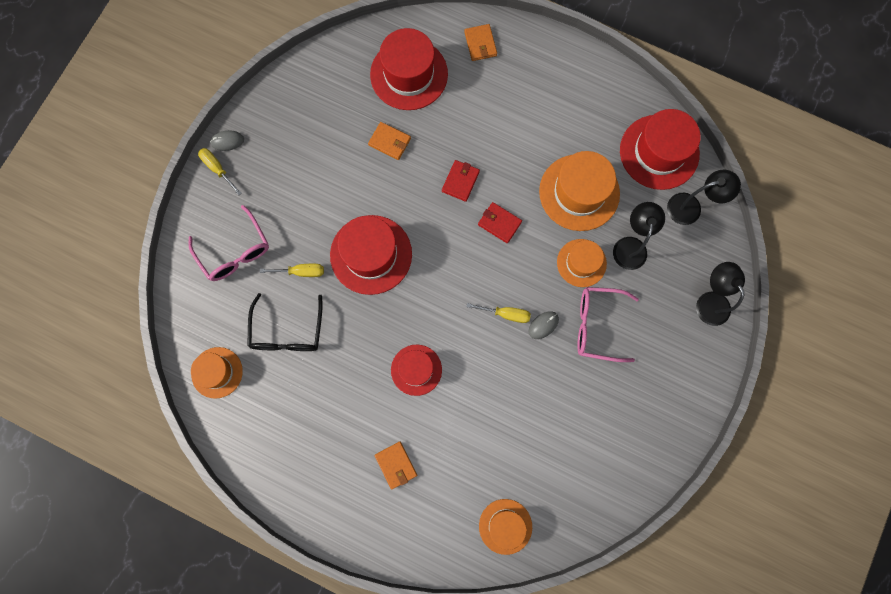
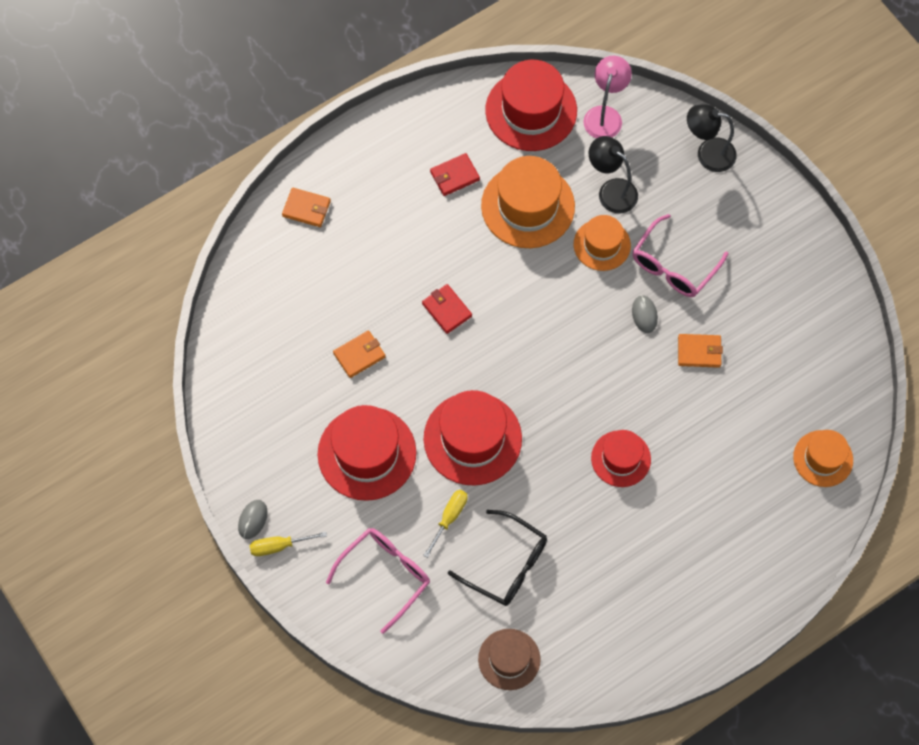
camera: 60 degrees left, 10 degrees down
pink glasses [189,205,269,281] -> pink glasses turned 45 degrees counterclockwise [326,528,430,634]
orange hat [191,347,243,399] -> brown hat [478,629,541,690]
red hat [370,28,448,110] -> red hat moved to [317,405,416,501]
orange wallet [374,442,417,490] -> orange wallet moved to [678,334,723,368]
yellow screwdriver [466,303,531,323] -> none
red wallet [478,202,522,243] -> red wallet moved to [430,153,480,196]
black lamp [667,170,741,225] -> pink lamp [584,56,632,138]

